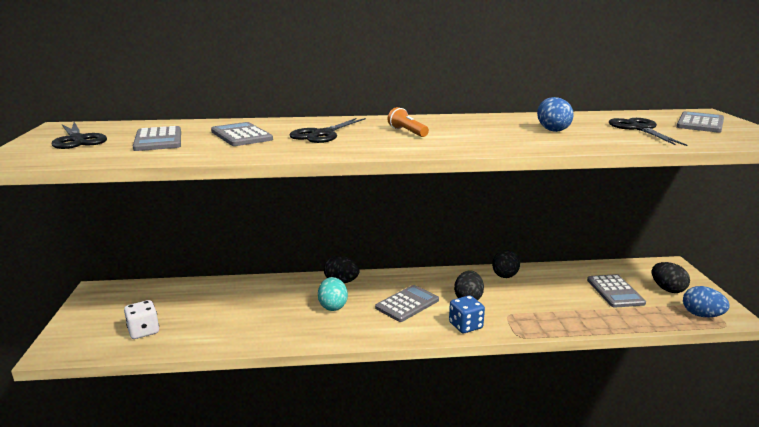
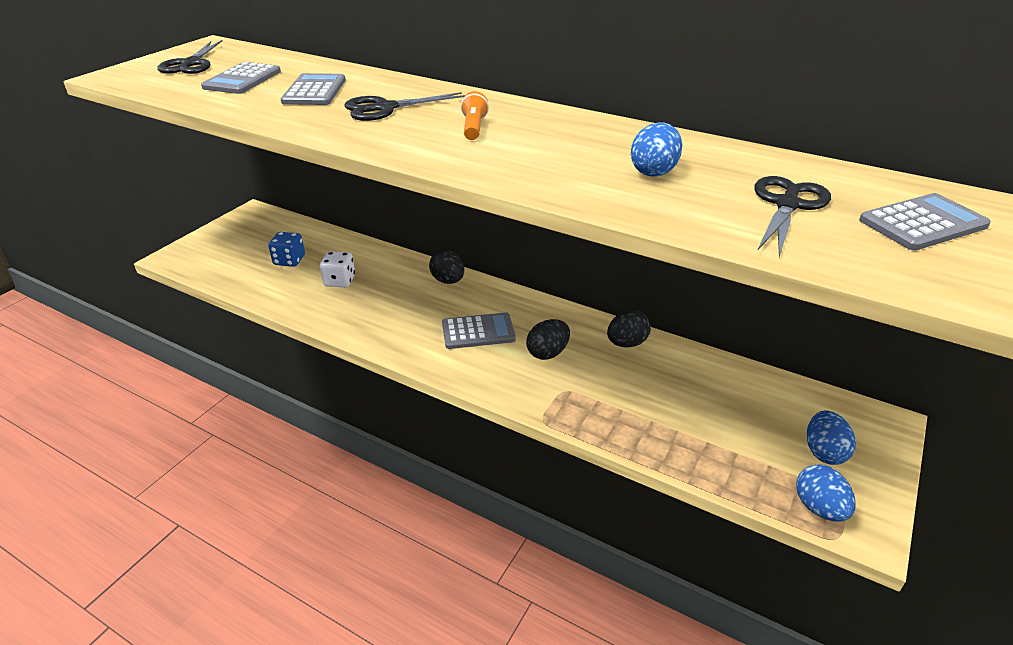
camera: 35 degrees right, 15 degrees up
white dice [124,300,159,339] -> white dice moved to [320,251,355,287]
turquoise egg [318,277,348,311] -> none
blue dice [449,295,485,333] -> blue dice moved to [268,232,305,267]
grey calculator [587,274,646,308] -> none
black egg [652,262,690,293] -> blue egg [807,411,856,465]

